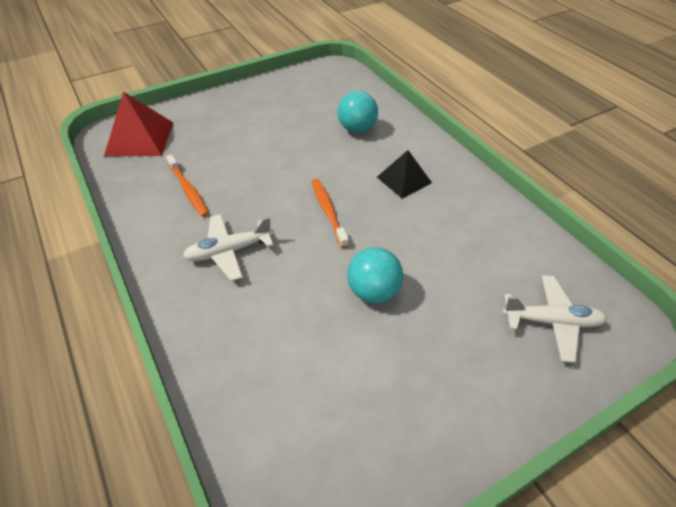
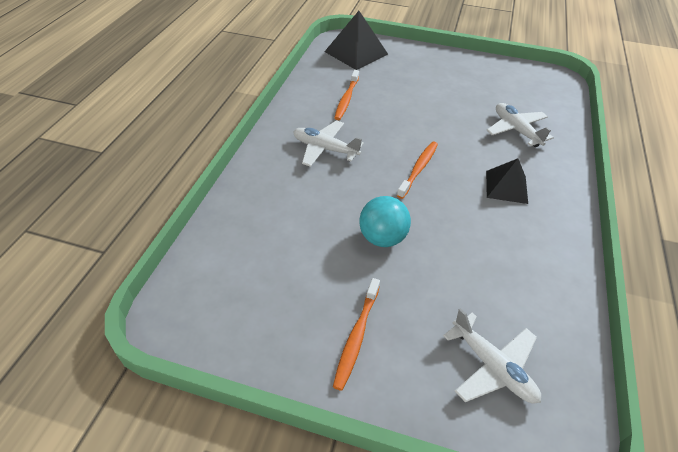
camera: 45 degrees right, 0 degrees up
red pyramid [104,92,173,156] -> black pyramid [324,11,388,70]
turquoise ball [338,91,378,133] -> white plane [486,103,554,147]
none -> orange toothbrush [333,278,380,391]

